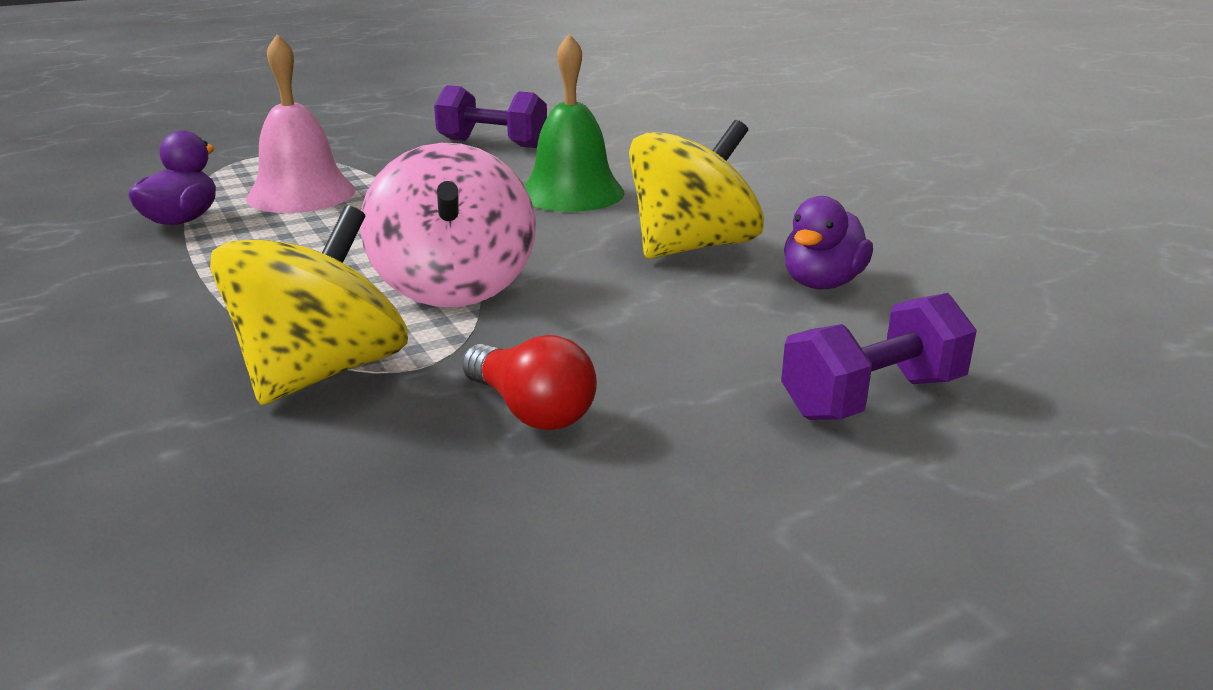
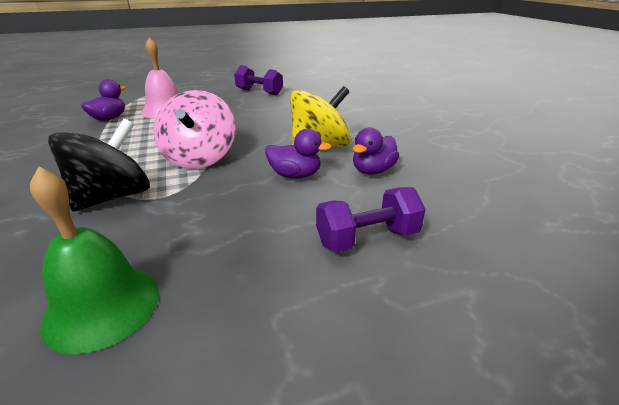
camera: 10 degrees right, 5 degrees up
yellow spinning top [210,205,408,405] -> black spinning top [48,118,150,212]
red light bulb [462,335,597,430] -> none
green bell [524,33,625,212] -> green bell moved to [30,167,159,354]
none -> purple duck [265,129,332,179]

